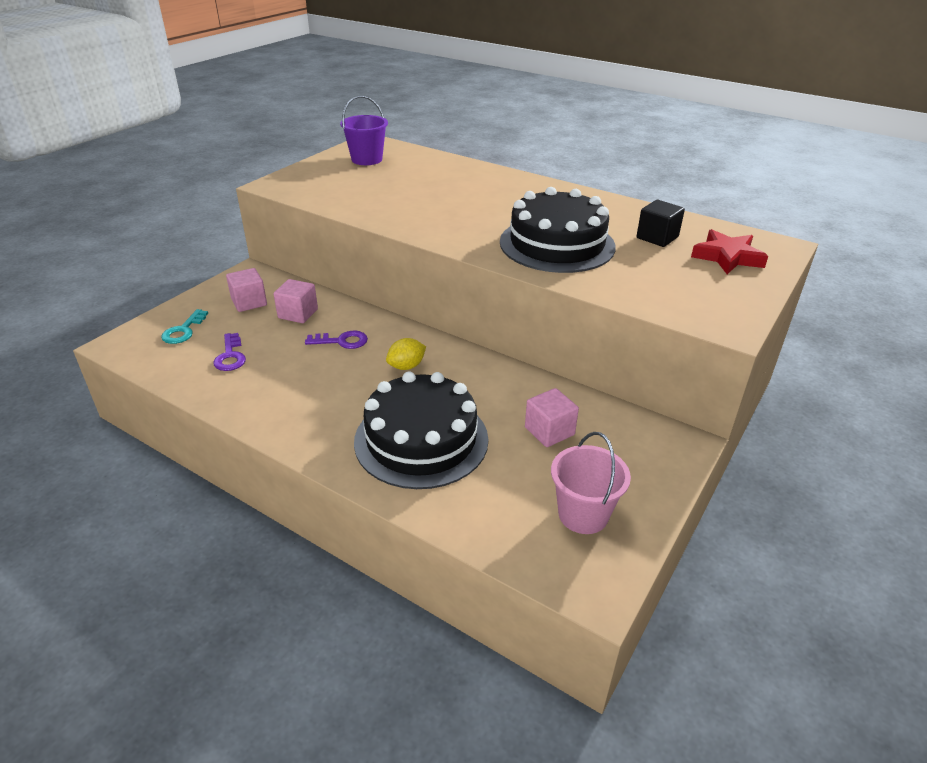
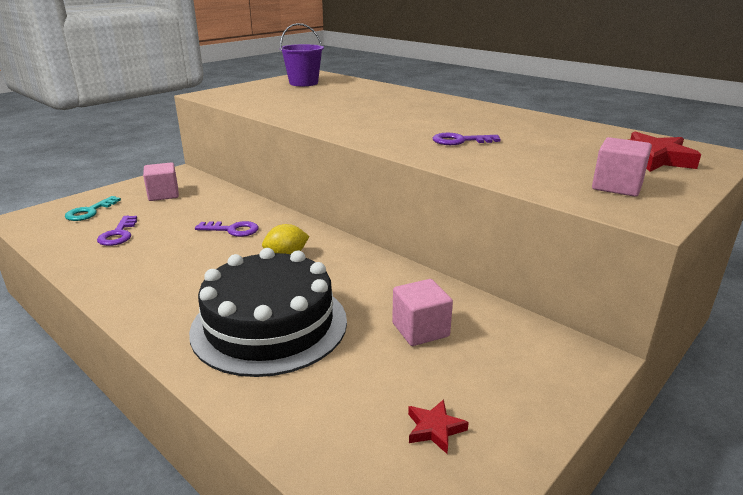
camera: 10 degrees right, 10 degrees down
pink cube [274,279,318,323] -> pink cube moved to [592,137,652,197]
black cake [500,187,616,273] -> purple key [433,133,501,145]
pink bucket [551,432,631,534] -> red star [408,399,469,454]
black cube [637,200,685,247] -> none

